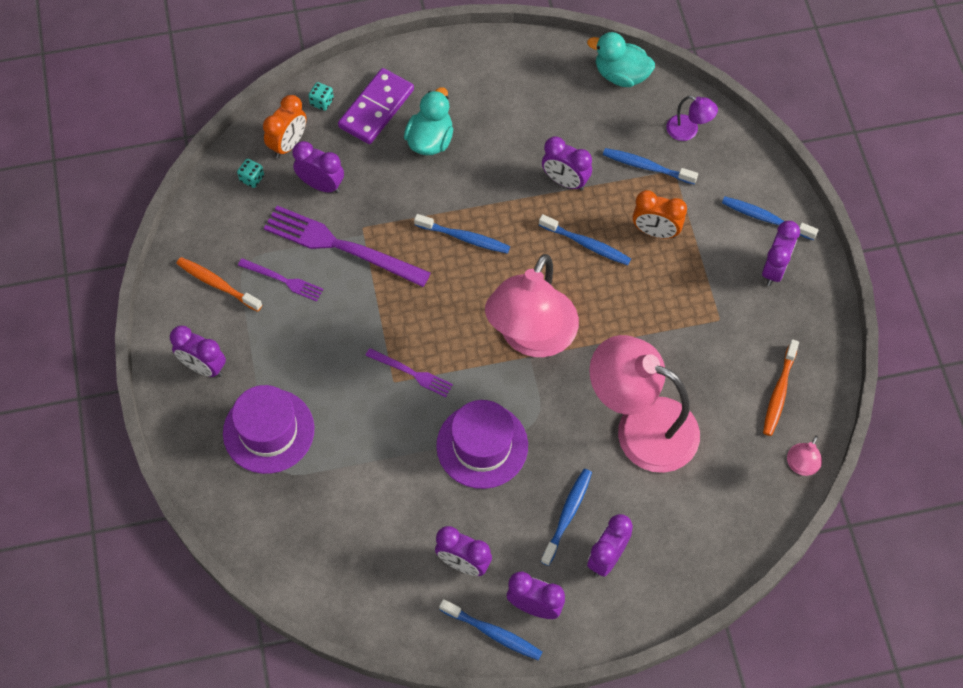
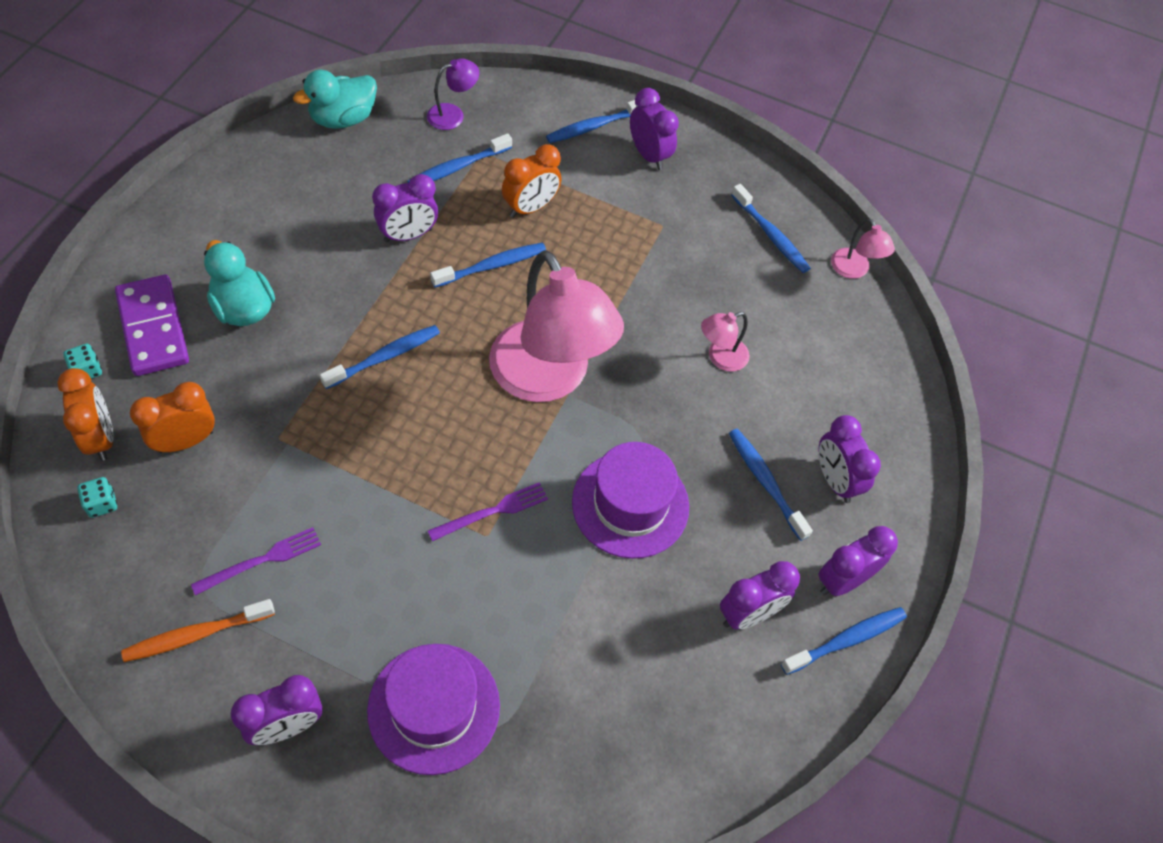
camera: 60 degrees left, 5 degrees down
purple fork [264,206,431,287] -> none
purple clock [293,141,344,193] -> orange clock [130,382,215,453]
pink lamp [589,335,700,473] -> pink lamp [701,312,750,372], size x0.42
orange toothbrush [763,339,799,436] -> blue toothbrush [731,184,810,273]

